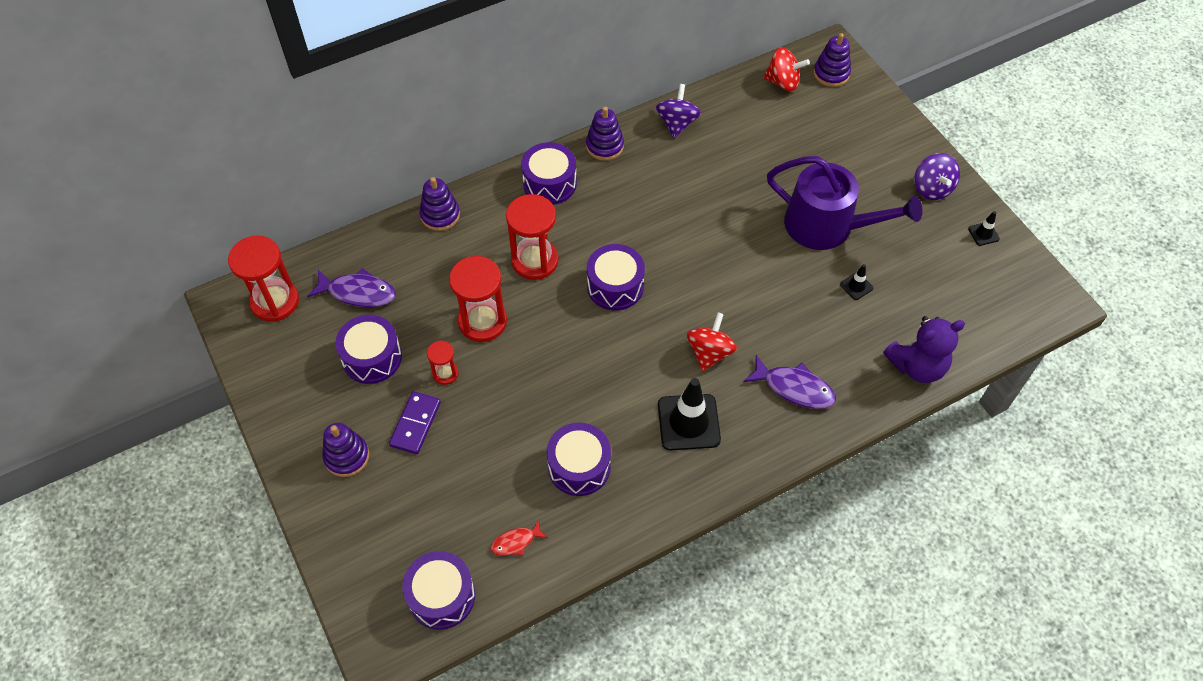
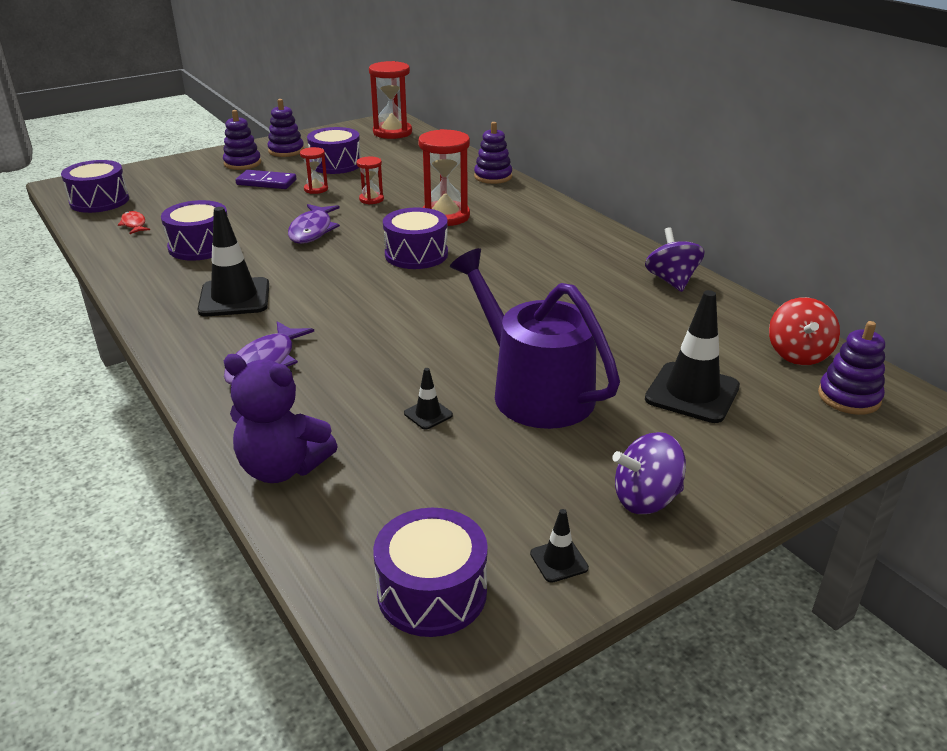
camera: 85 degrees right, 25 degrees down
purple fish [307,268,396,307] -> purple fish moved to [288,204,340,244]
red hourglass [449,256,507,342] -> red hourglass [356,156,384,204], size x0.52
purple drum [521,142,577,205] -> purple drum moved to [373,508,488,637]
purple stacking toy [586,107,624,161] -> purple stacking toy moved to [268,99,304,157]
purple spinning top [656,84,701,138] -> purple spinning top turned 105 degrees counterclockwise [645,227,704,292]
red spinning top [687,313,737,372] -> none
purple watering can [767,156,922,250] -> purple watering can turned 120 degrees clockwise [450,248,620,429]
purple teddy bear [883,316,965,383] -> purple teddy bear turned 45 degrees counterclockwise [224,354,338,483]
none -> black traffic cone [645,290,740,423]

